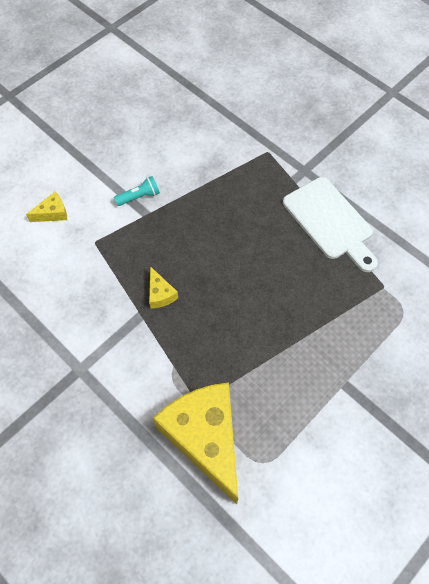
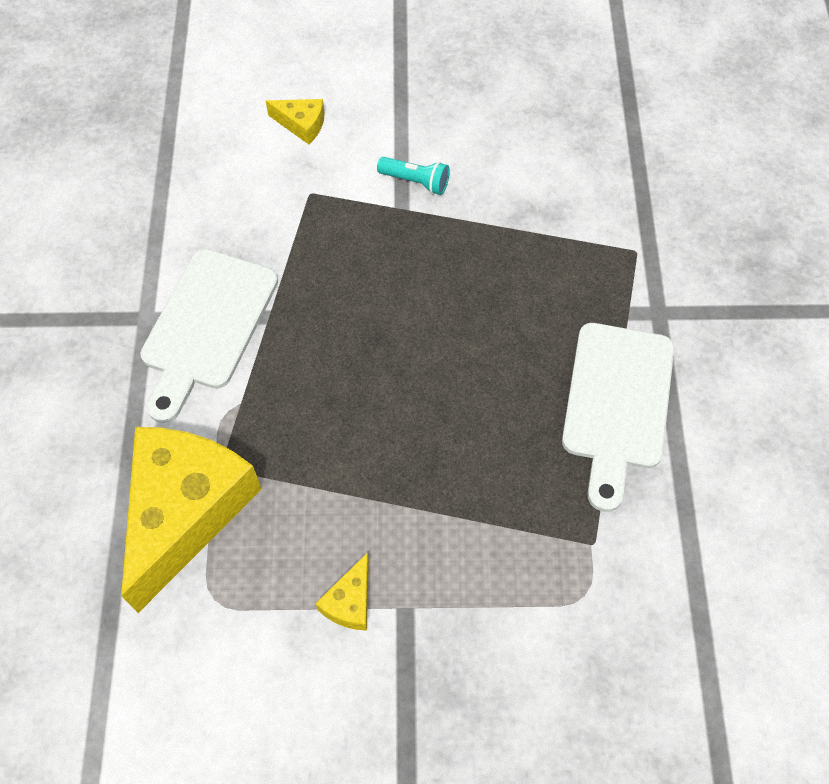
camera: 45 degrees right, 0 degrees up
yellow cheese [149,266,178,309] -> yellow cheese moved to [315,552,369,631]
none -> white cutting board [140,249,278,423]

